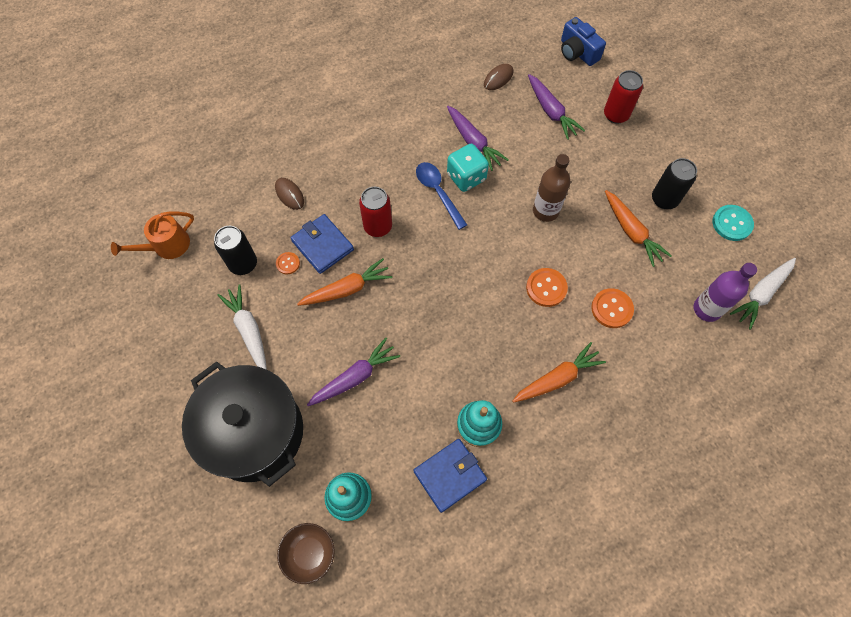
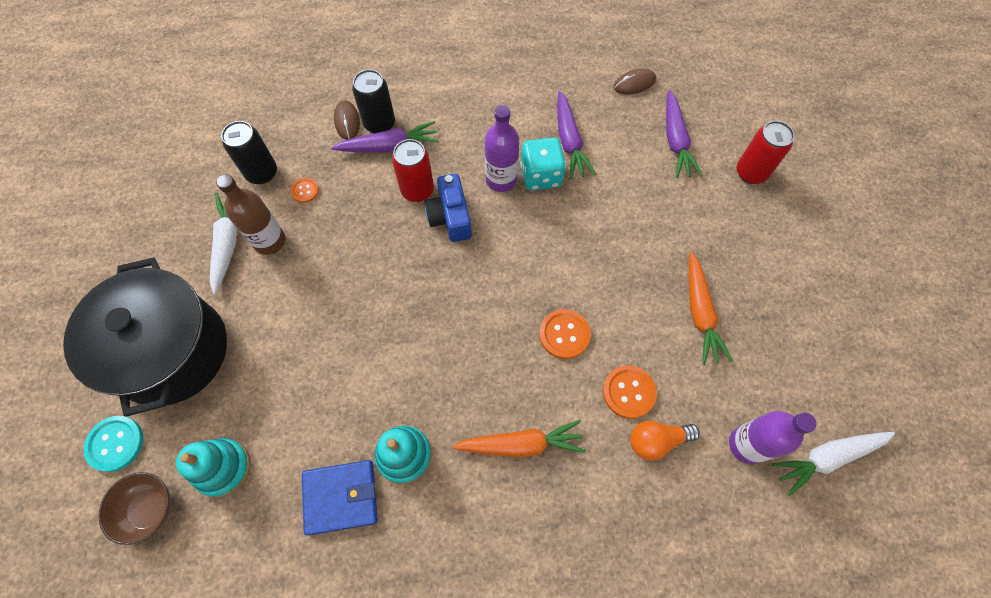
camera: 25 degrees right, 0 degrees up
orange watering can [111,212,194,259] -> none
blue wallet [291,214,354,274] -> none
orange carrot [297,258,393,306] -> none
purple carrot [307,338,400,406] -> purple carrot moved to [331,121,439,152]
blue spoon [416,162,467,230] -> purple bottle [485,105,519,192]
brown bottle [533,154,570,222] -> brown bottle moved to [216,174,285,255]
blue camera [561,17,606,66] -> blue camera moved to [424,173,472,242]
black can [652,158,697,209] -> black can moved to [352,69,395,133]
turquoise button [713,205,754,241] -> turquoise button moved to [84,416,143,472]
none -> orange light bulb [630,420,700,461]

